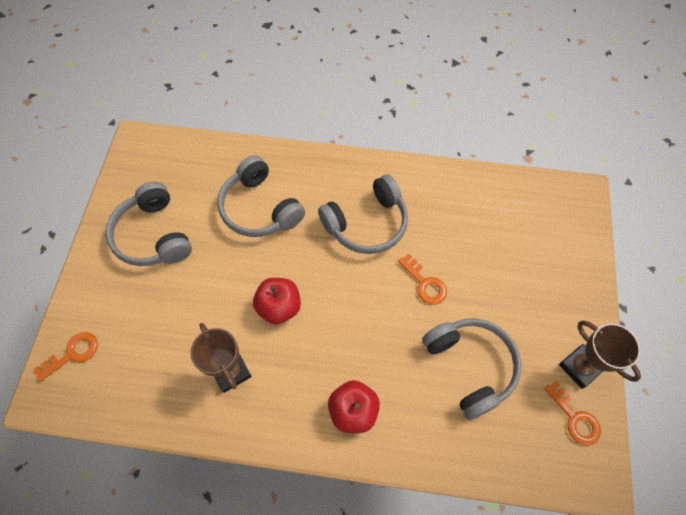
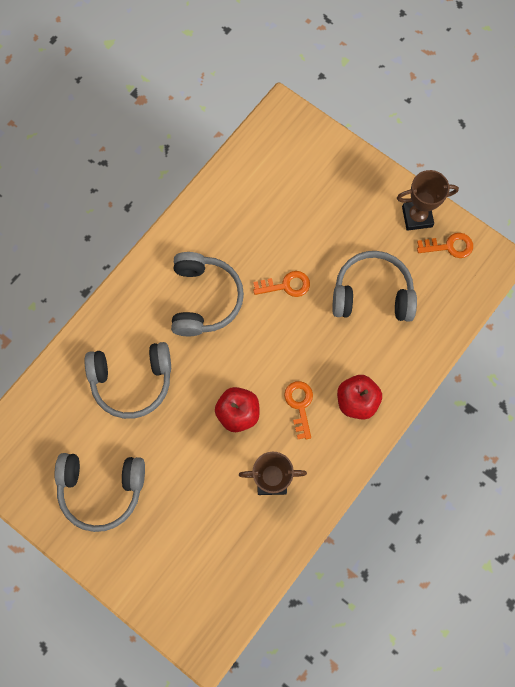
camera: 60 degrees left, 10 degrees up
orange key [33,332,98,382] -> orange key moved to [284,381,313,439]

